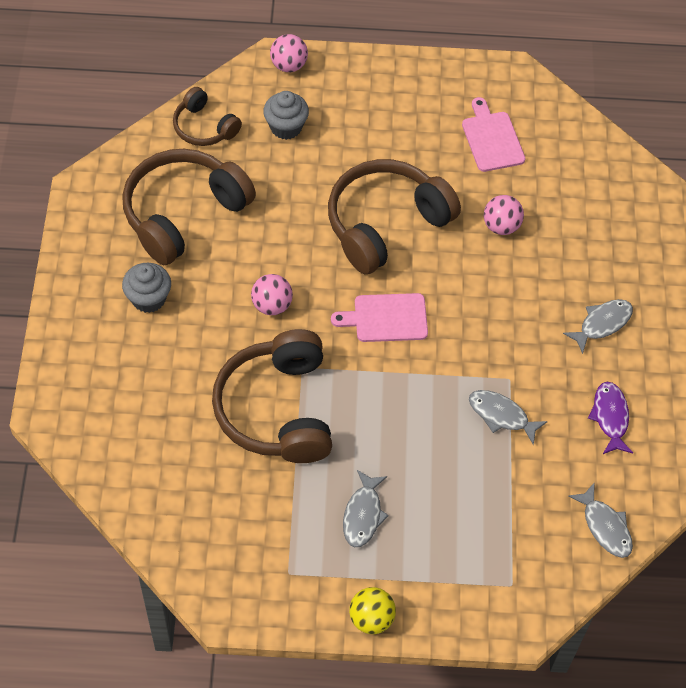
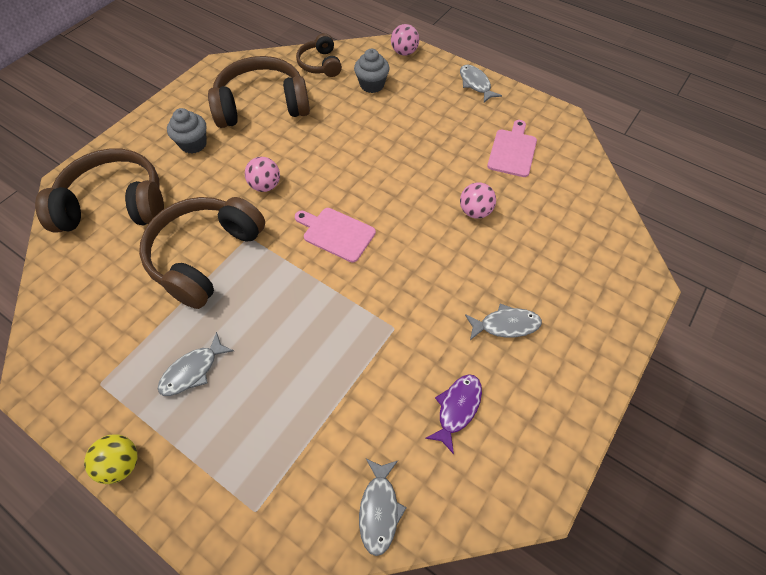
camera: 35 degrees right, 0 degrees up
brown headphones [328,159,461,274] -> brown headphones moved to [35,148,164,233]
grey fish [469,390,548,445] -> grey fish moved to [460,65,502,103]

